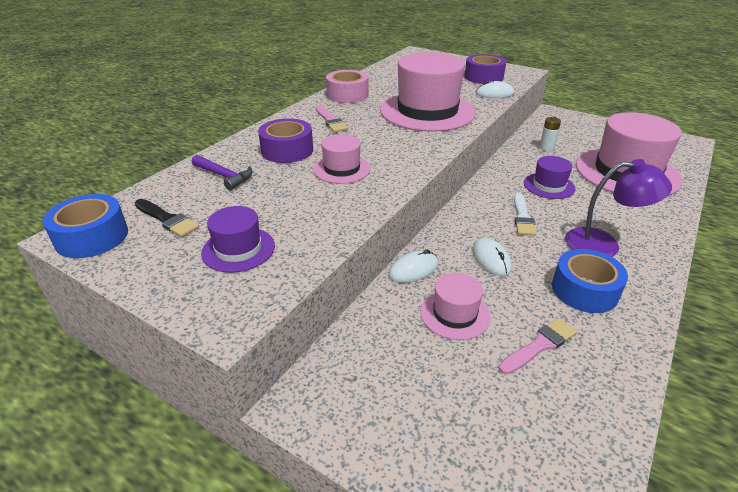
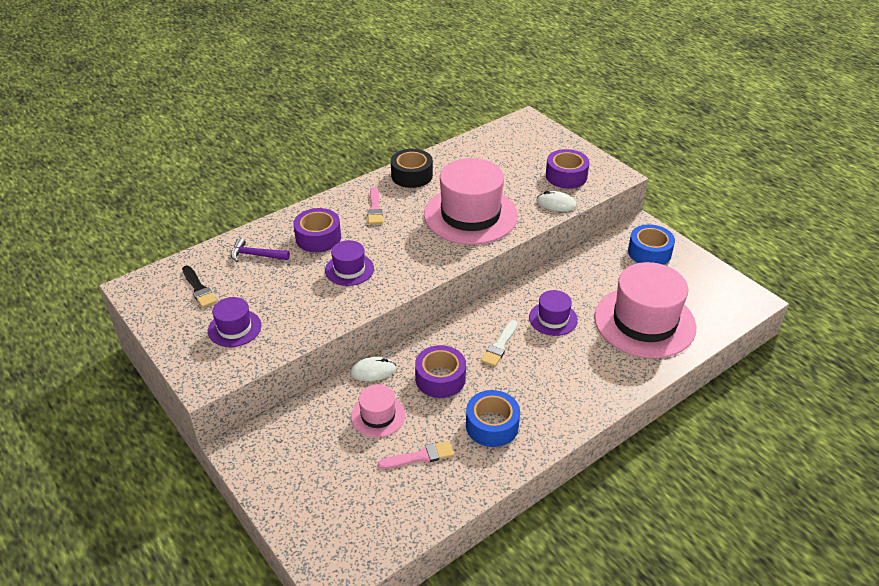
camera: 20 degrees right, 5 degrees up
blue tape [42,194,128,258] -> blue tape moved to [628,224,675,265]
purple hammer [192,155,253,190] -> purple hammer turned 135 degrees clockwise [231,238,290,262]
pink hat [313,134,371,184] -> purple hat [325,240,374,286]
pink tape [326,70,368,103] -> black tape [391,149,433,188]
white mouse [472,238,512,276] -> purple tape [415,345,466,398]
white battery [539,117,561,151] -> none
purple lamp [565,159,672,257] -> none

